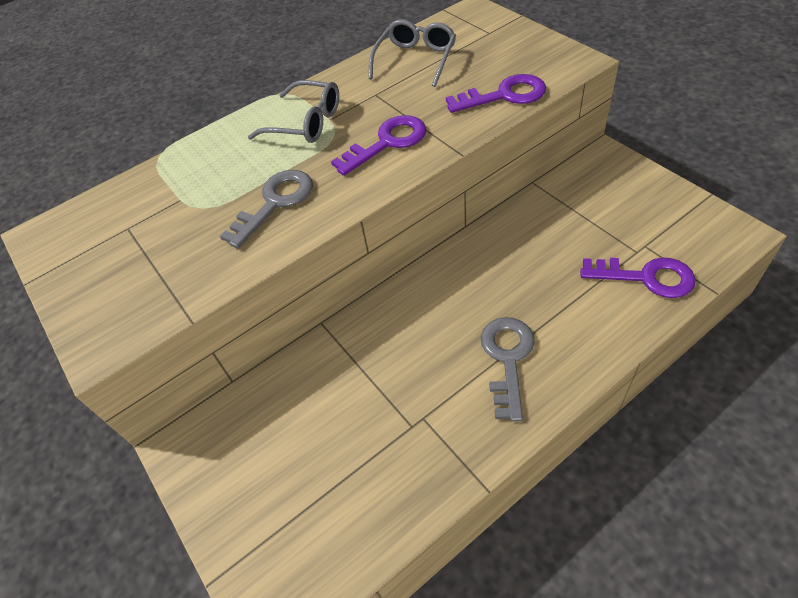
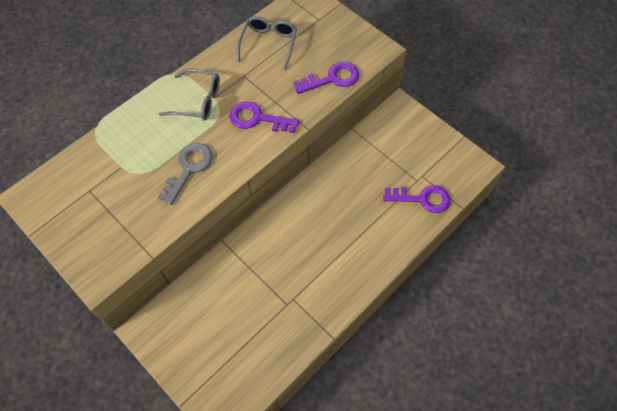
camera: 15 degrees left, 10 degrees up
purple key [331,115,427,176] -> purple key turned 120 degrees counterclockwise [229,102,299,133]
grey key [481,317,535,421] -> none

